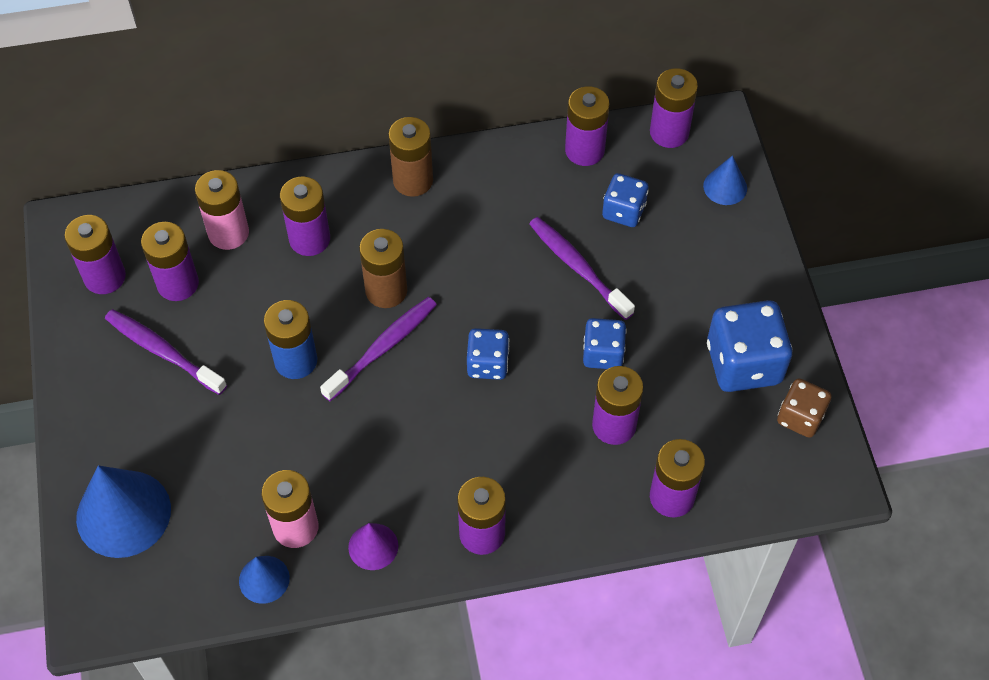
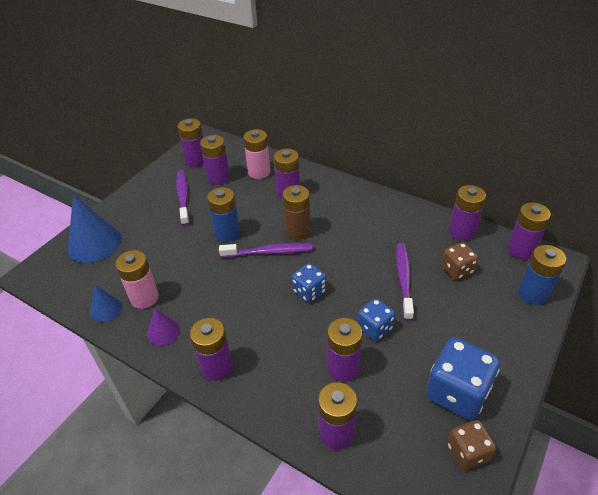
camera: 45 degrees right, 15 degrees down
brown battery [388,117,433,197] -> none
blue dice [602,173,649,227] -> brown dice [441,242,478,280]
blue cone [703,155,747,205] -> blue battery [518,245,566,305]

